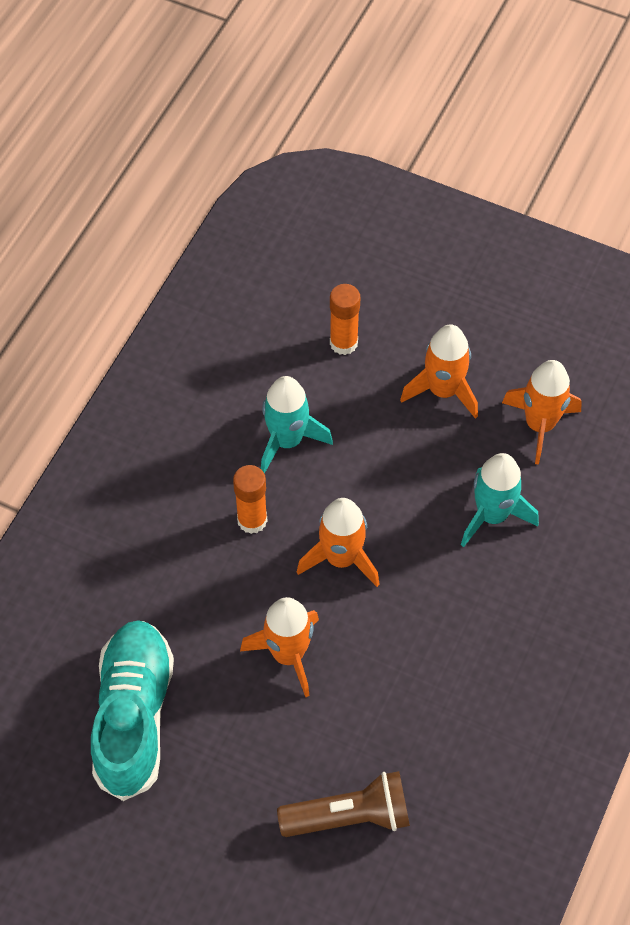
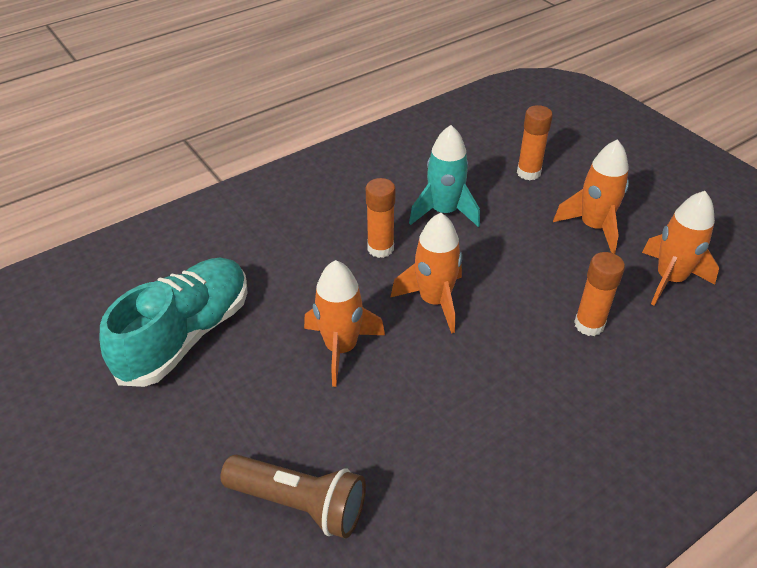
camera: 30 degrees right, 15 degrees down
turquoise rocket [461,453,539,547] -> orange glue stick [574,252,625,336]

